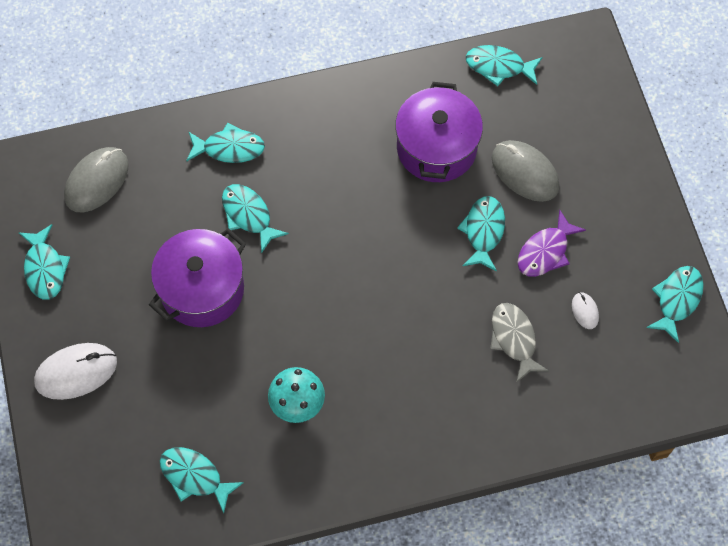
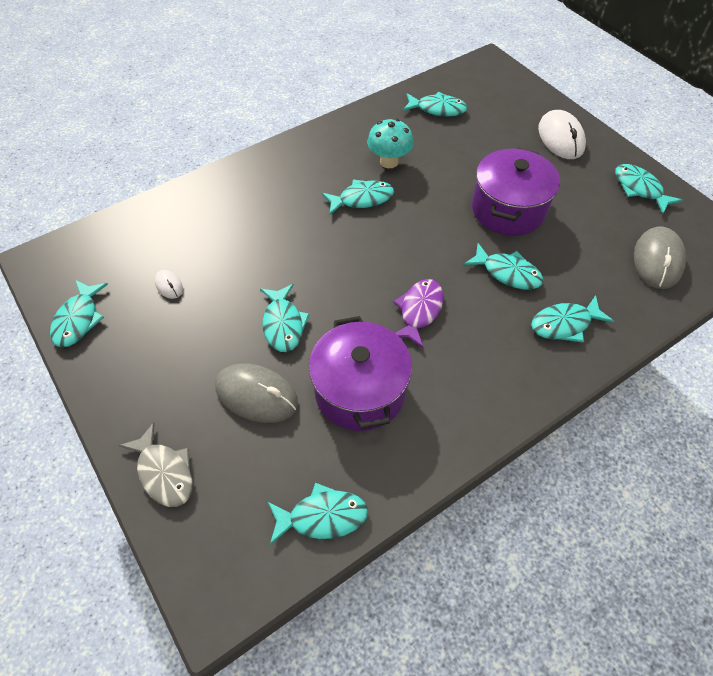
camera: 160 degrees right, 10 degrees down
white mouse [34,343,117,400] -> white mouse turned 60 degrees counterclockwise [538,110,586,159]
grey fish [490,303,549,383] -> grey fish moved to [119,422,193,507]
purple fish [517,210,586,277] -> purple fish moved to [393,279,444,348]
none -> turquoise fish [322,180,394,215]

